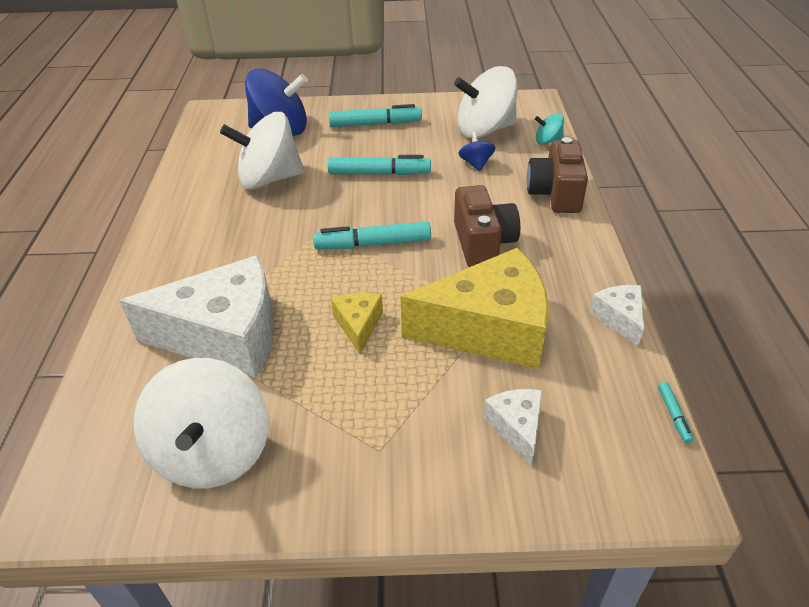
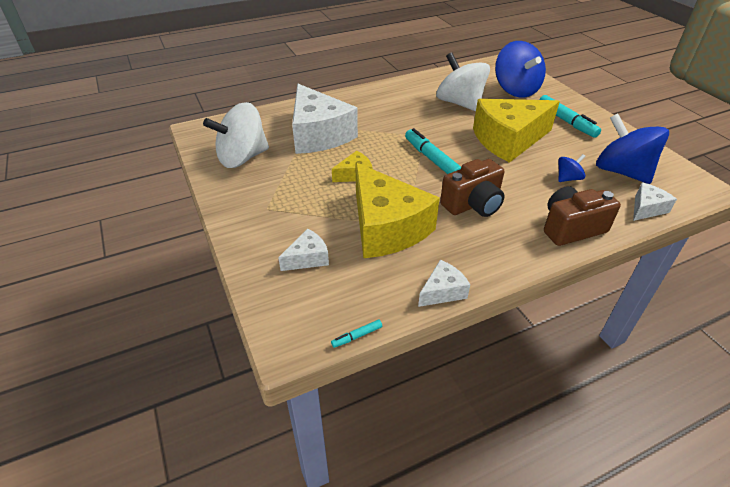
camera: 65 degrees right, 0 degrees up
turquoise marker [328,155,431,175] -> yellow cheese [473,99,560,163]
white spinning top [454,66,518,138] -> blue spinning top [596,113,669,184]
turquoise spinning top [535,113,564,145] -> white cheese [633,182,677,221]

